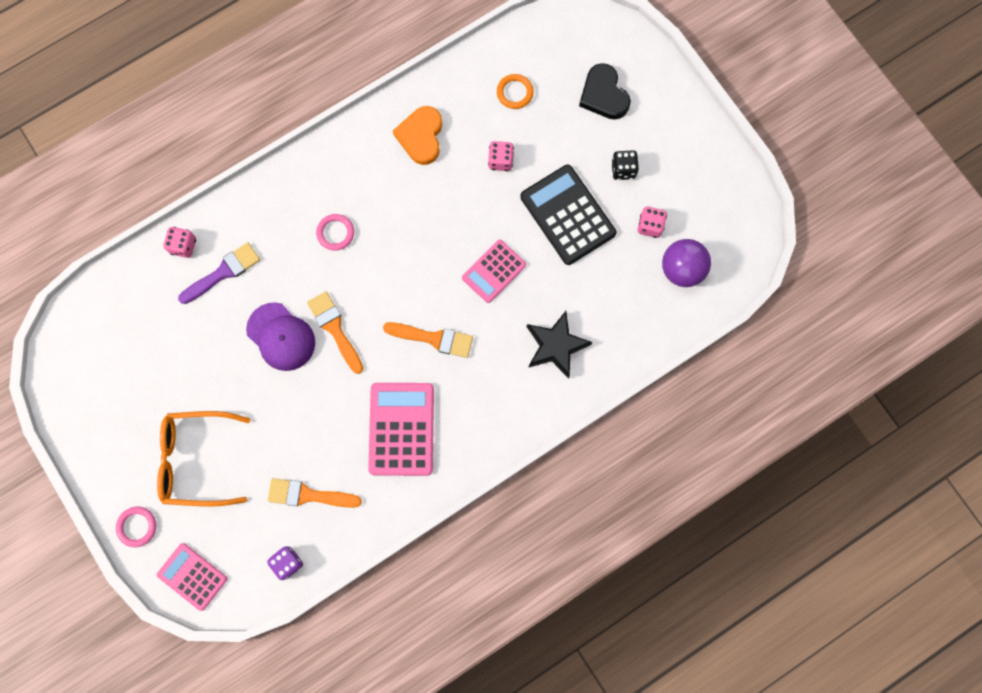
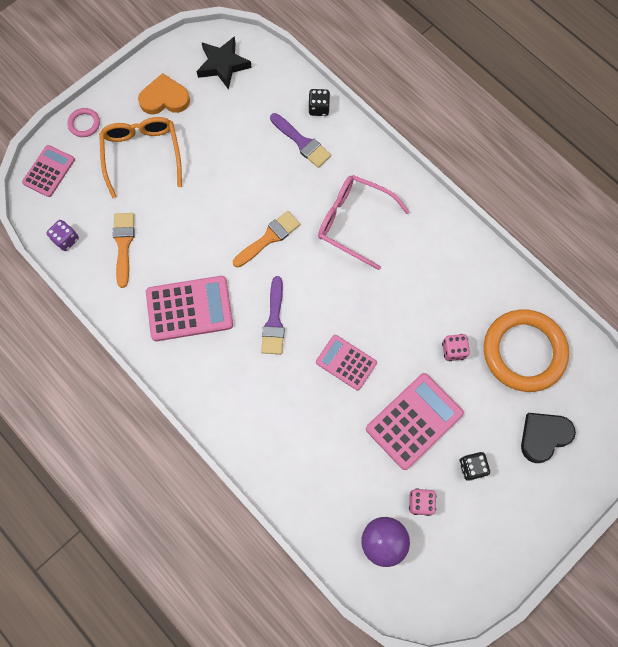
camera: 80 degrees right, 5 degrees down
pink dice [163,227,196,258] -> black dice [308,89,330,116]
purple cap [246,302,315,371] -> none
pink ring [316,214,354,251] -> pink glasses [318,175,410,270]
orange brush [383,322,473,358] -> purple brush [261,276,285,354]
orange heart [393,106,442,165] -> orange heart moved to [138,73,190,115]
orange ring [497,74,534,109] -> orange ring [483,310,569,392], size x2.38
black calculator [520,165,616,265] -> pink calculator [366,373,464,470]
black star [527,311,592,379] -> black star moved to [197,36,252,89]

